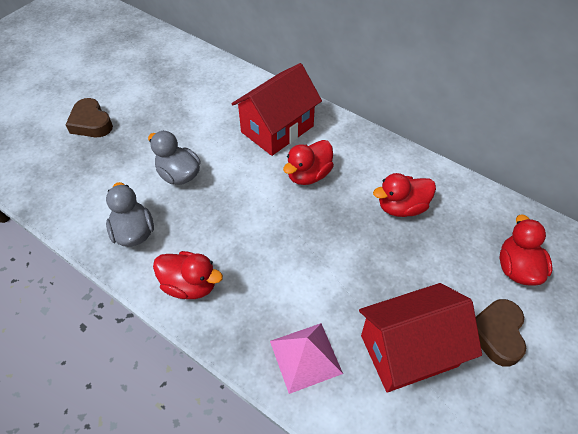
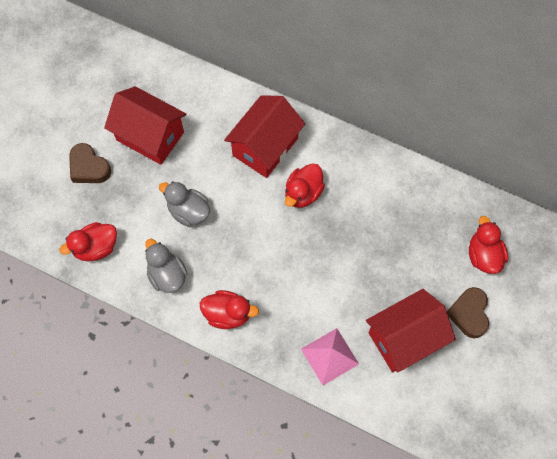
camera: 10 degrees left, 15 degrees up
red duck [373,173,436,217] -> red duck moved to [59,222,117,261]
none -> red house [104,86,186,165]

